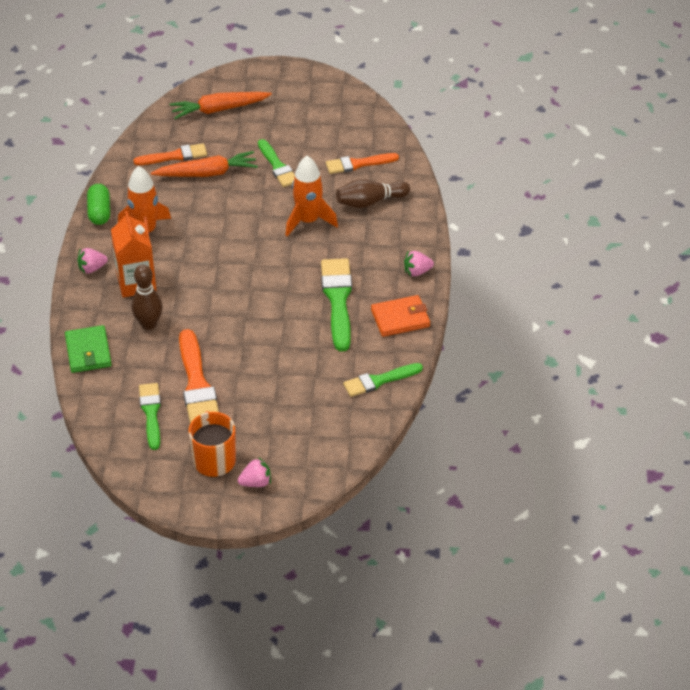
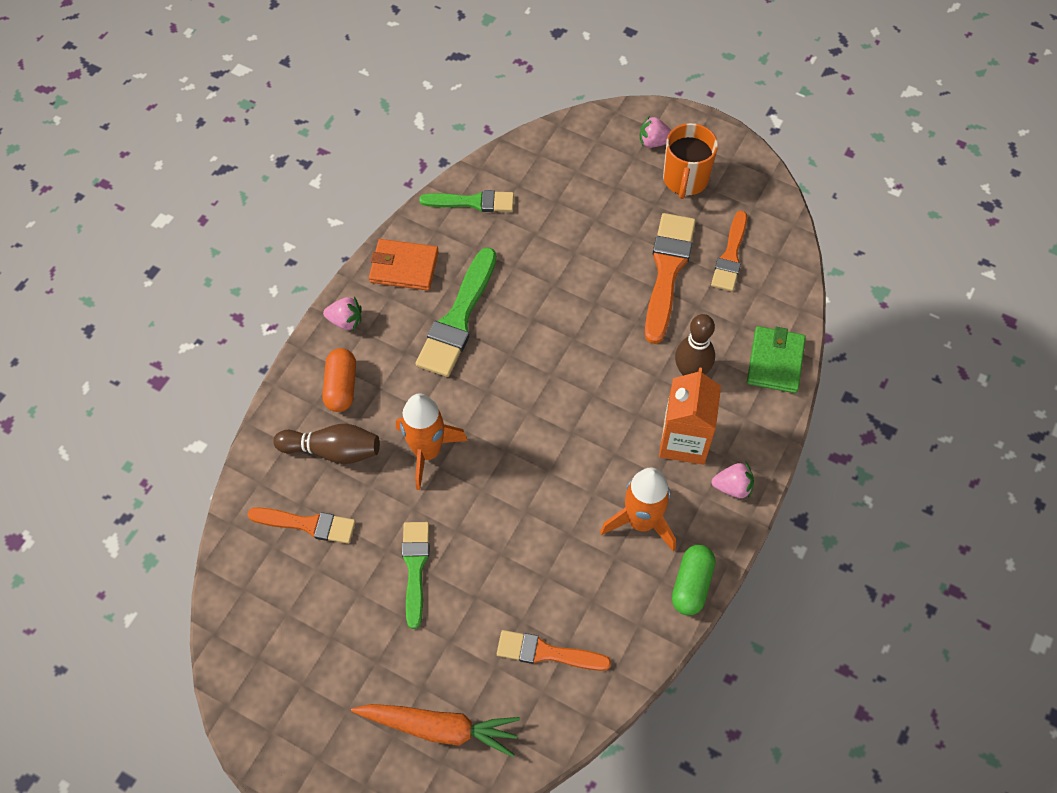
camera: 155 degrees left, 15 degrees up
green brush [139,383,161,450] -> orange brush [711,211,747,291]
orange carrot [151,151,258,177] -> none
none -> orange capsule [323,348,356,412]

